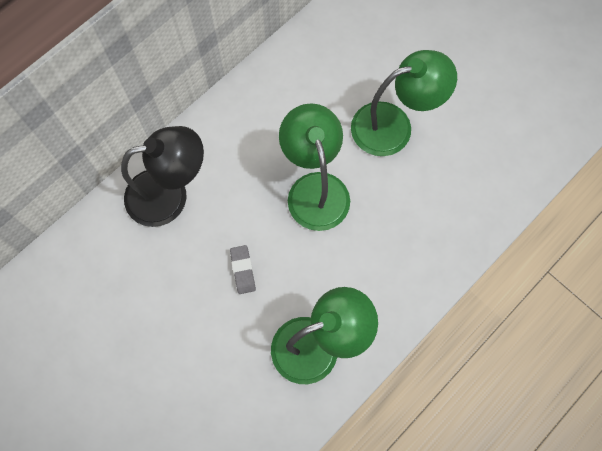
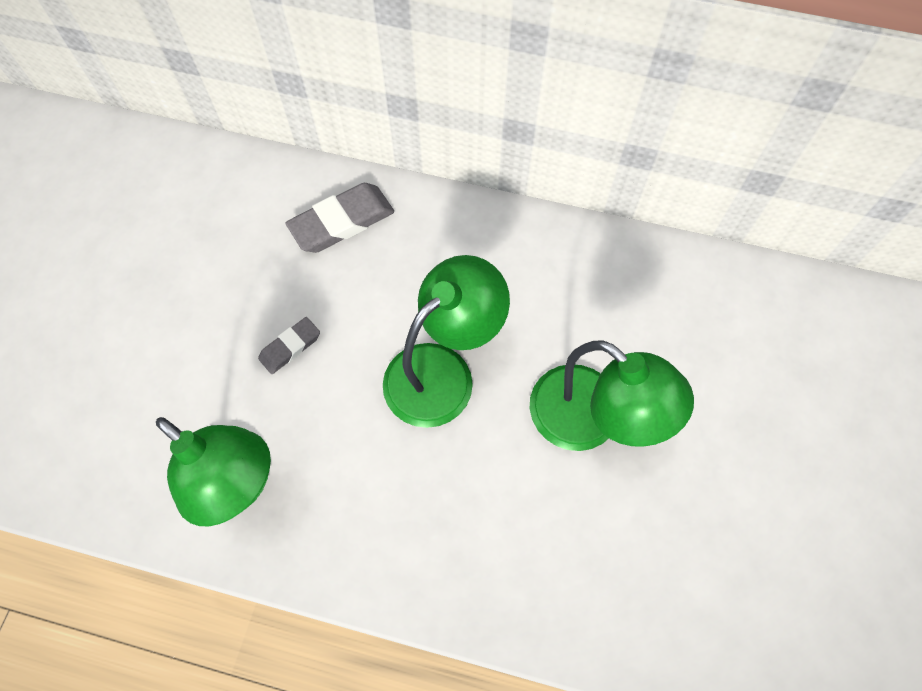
camera: 60 degrees right, 5 degrees down
black lamp [121,126,204,227] -> grey eraser [286,183,394,253]

